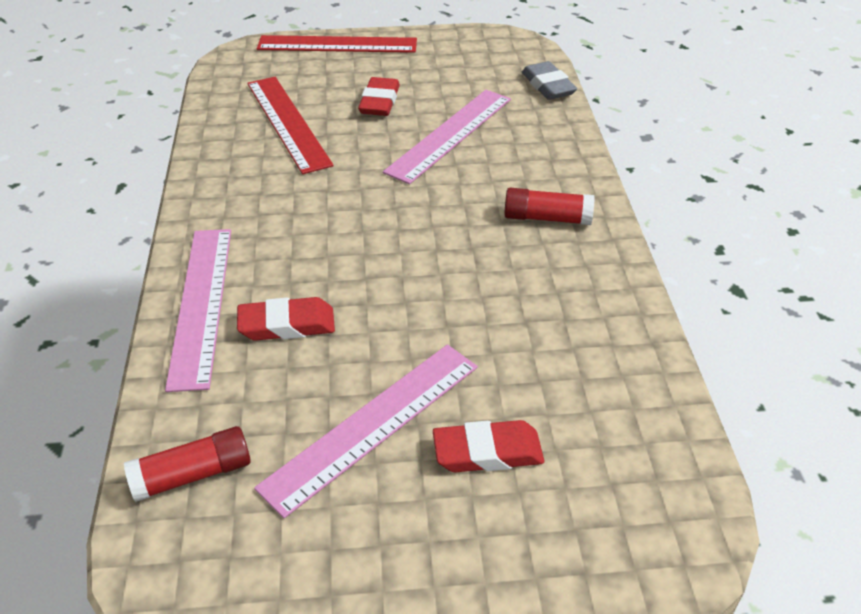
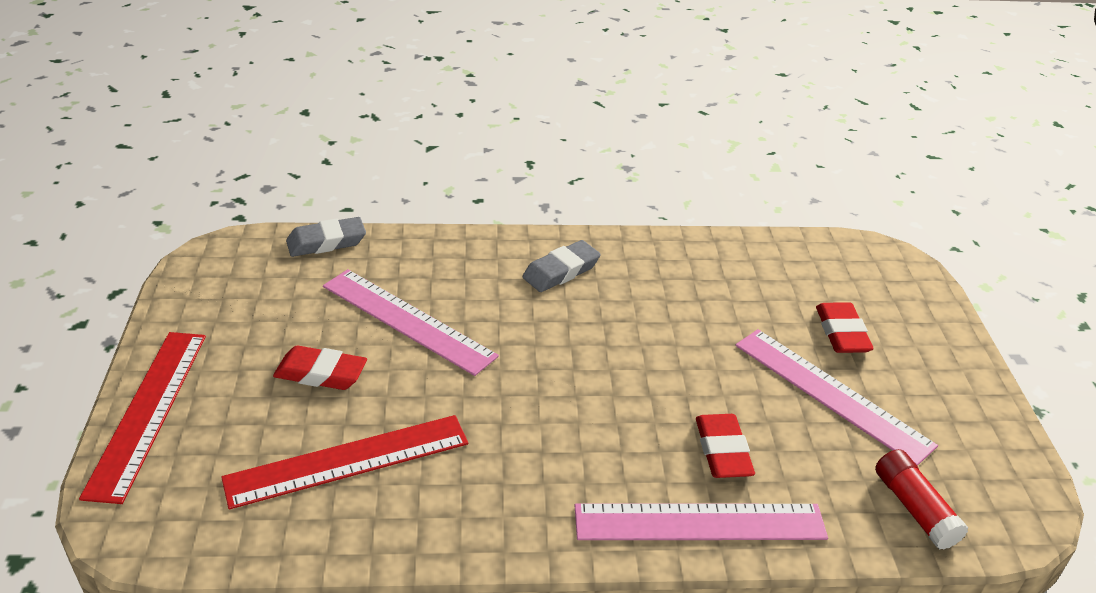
camera: 90 degrees left, 5 degrees down
red glue stick [504,188,595,225] -> grey eraser [523,240,600,292]

